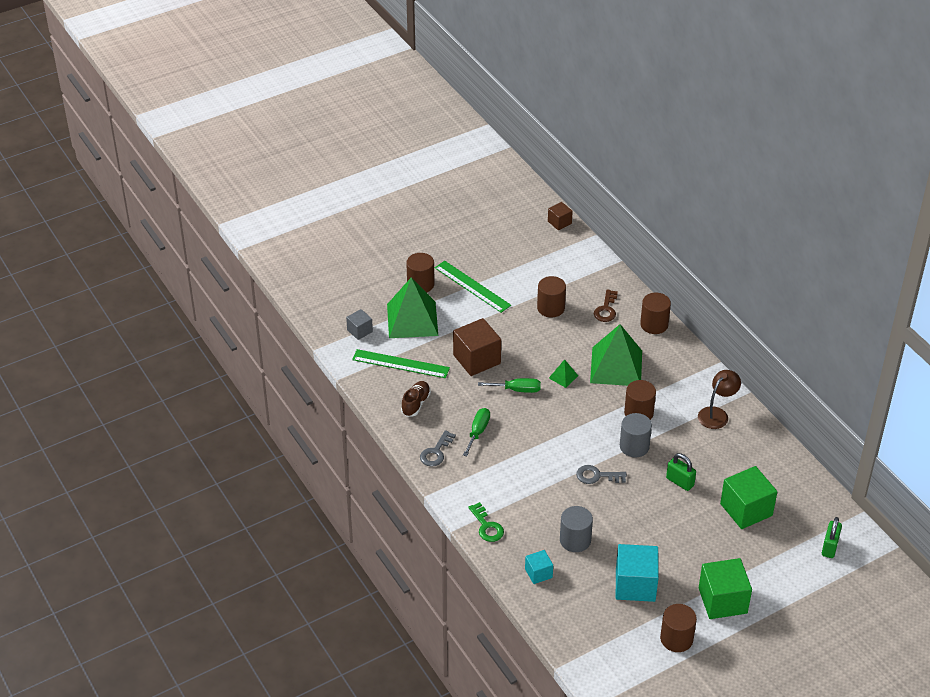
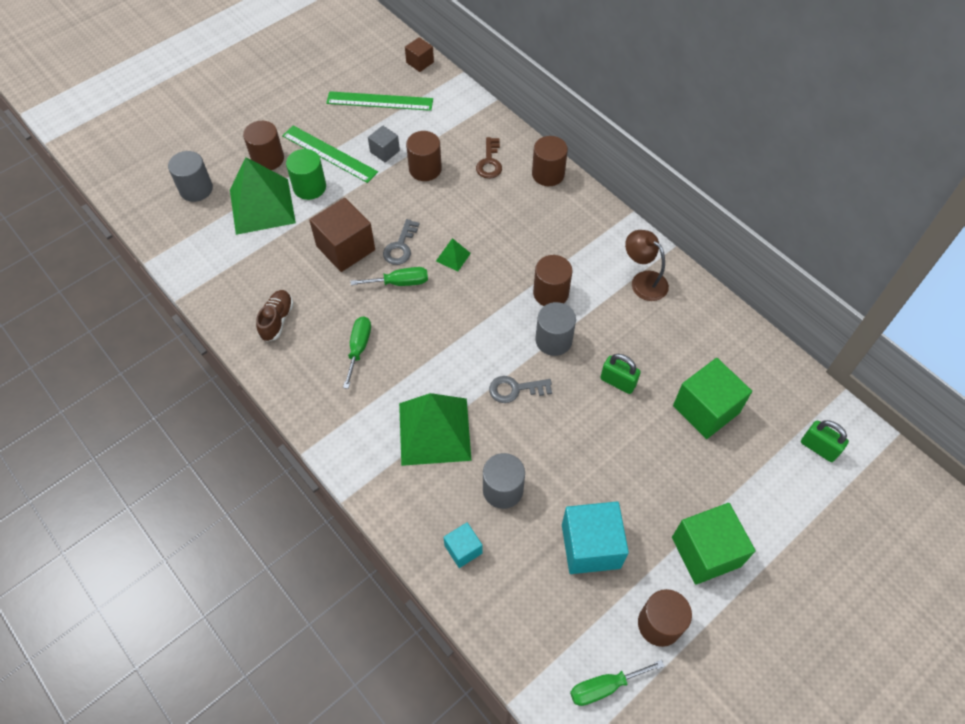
camera: 10 degrees left, 15 degrees up
grey cube [346,309,373,340] -> grey cube moved to [368,125,400,163]
green ruler [352,349,450,378] -> green ruler moved to [326,91,433,111]
grey key [420,430,456,467] -> grey key moved to [383,219,419,265]
green key [468,502,504,542] -> none
green pyramid [590,324,642,386] -> green pyramid moved to [399,393,472,466]
brown lamp [698,370,741,429] -> brown lamp turned 75 degrees counterclockwise [625,230,669,301]
green padlock [822,517,842,558] -> green padlock turned 60 degrees counterclockwise [801,420,849,462]
none -> grey cylinder [168,151,213,202]
none -> green cylinder [286,149,326,200]
none -> green screwdriver [570,660,664,706]

